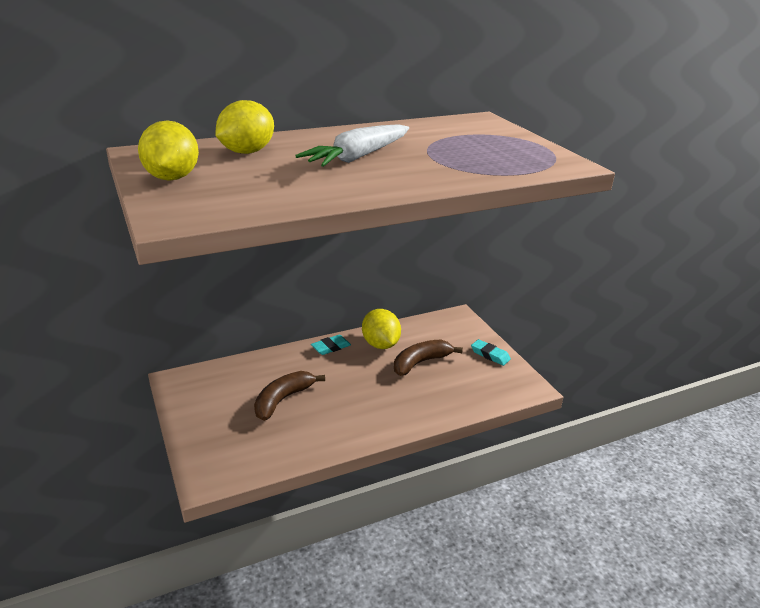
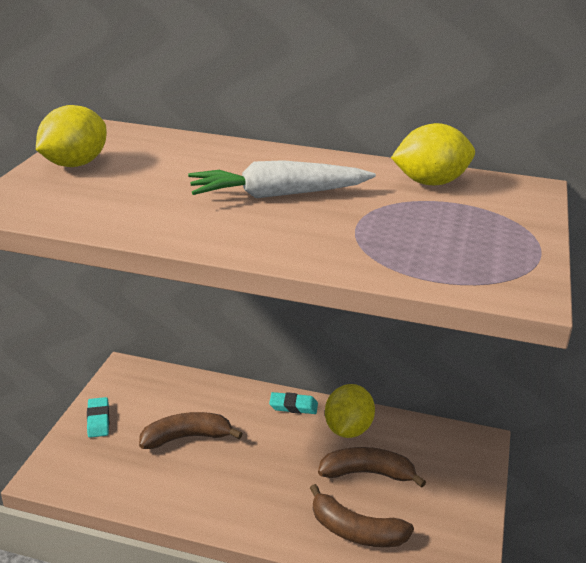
camera: 40 degrees right, 0 degrees up
yellow lemon [215,100,274,154] -> yellow lemon moved to [391,123,475,185]
turquoise eraser [471,339,511,366] -> turquoise eraser moved to [87,397,109,438]
none -> brown banana [310,484,414,547]

